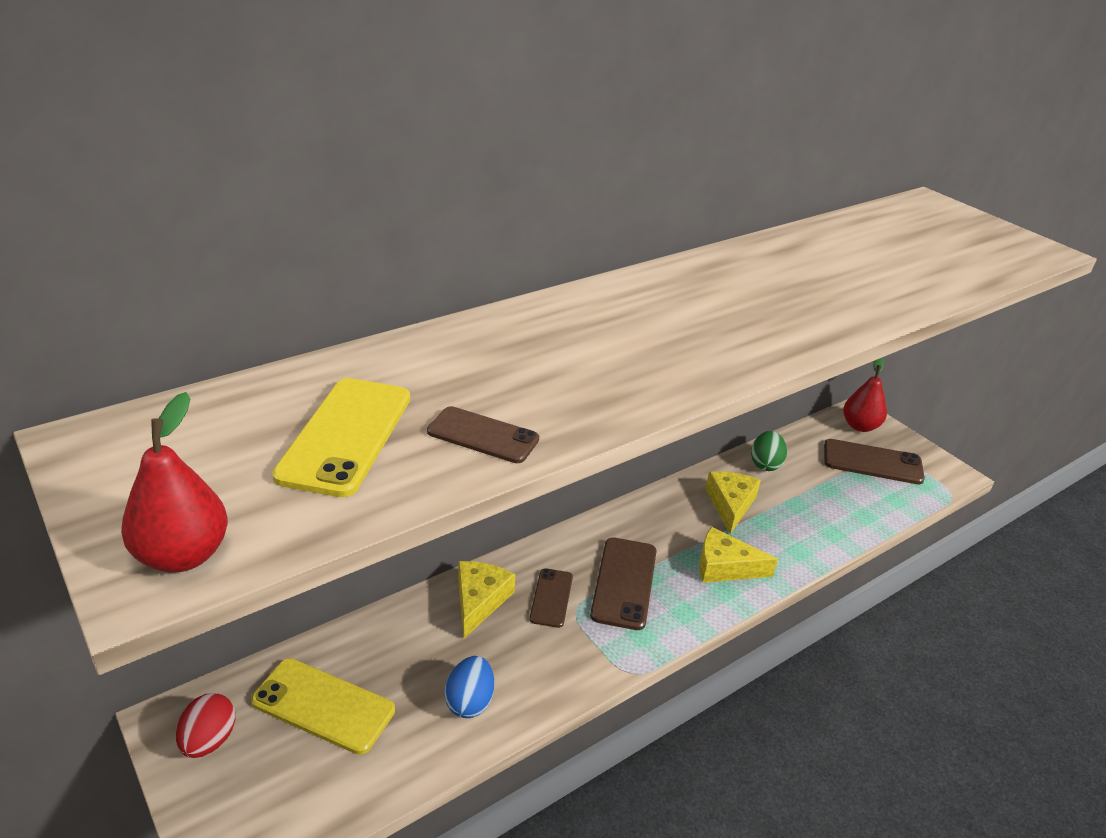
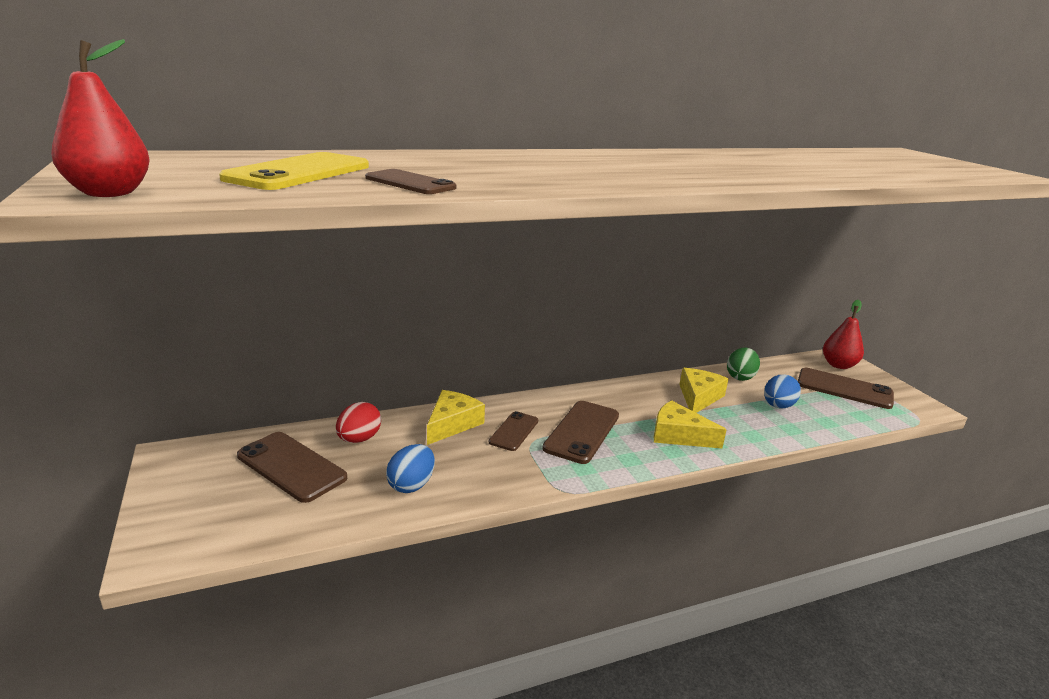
camera: 15 degrees right, 10 degrees down
red egg [176,693,235,758] -> red egg moved to [336,402,381,443]
yellow phone [251,658,395,755] -> brown phone [237,432,347,503]
none -> blue egg [764,374,801,408]

